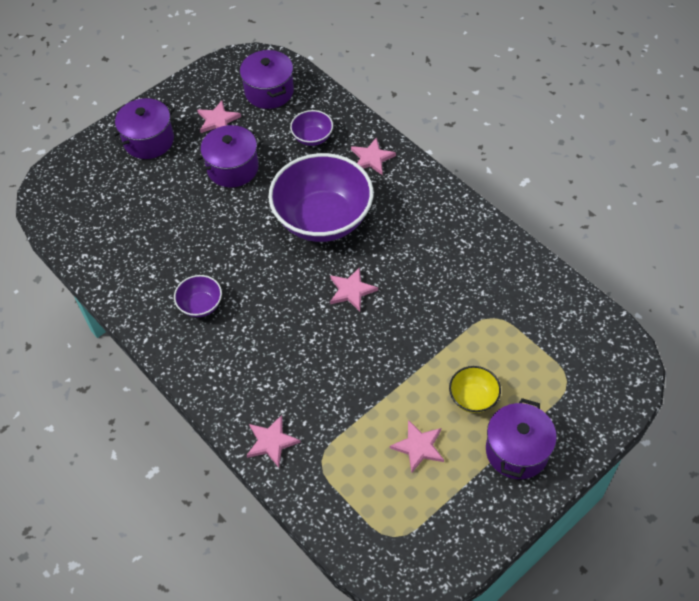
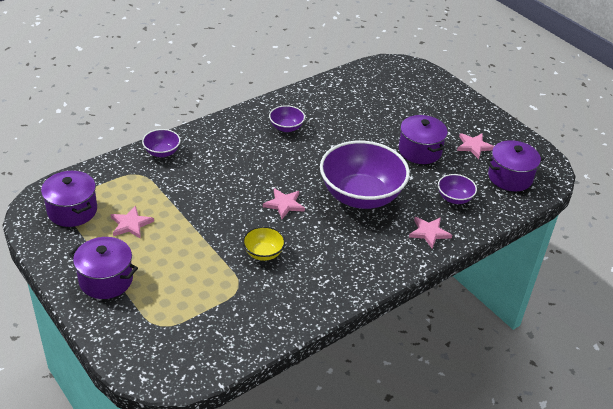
camera: 90 degrees right, 15 degrees down
purple pot [112,98,175,159] -> purple pot moved to [41,171,97,227]
pink star [246,415,301,468] -> purple bowl [142,129,181,157]
yellow bowl [449,366,501,413] -> yellow bowl moved to [243,226,285,261]

